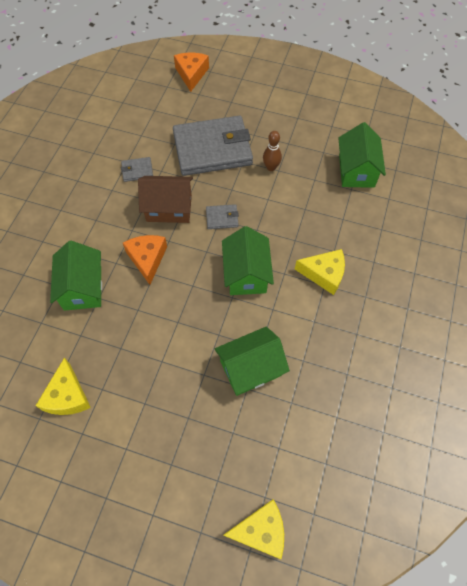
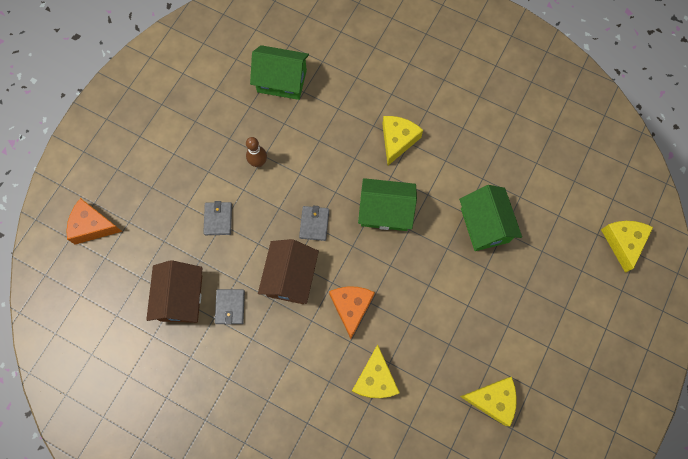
camera: 80 degrees left, 10 degrees up
green house [50,241,102,311] -> yellow cheese [352,344,400,398]
orange cheese [123,235,167,285] -> orange cheese turned 90 degrees clockwise [329,286,375,339]
grey wallet [173,116,253,176] -> grey wallet [203,201,232,235], size x0.40
none -> brown house [146,260,202,323]

